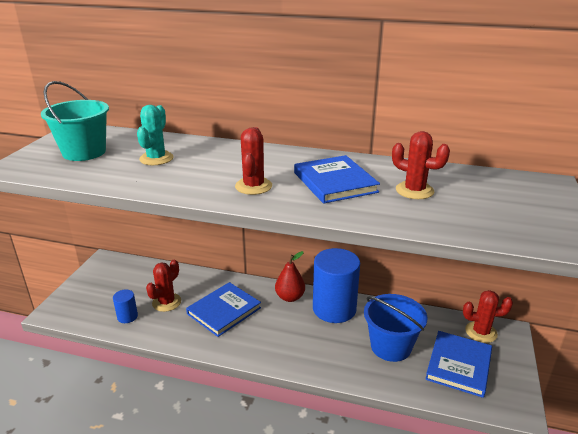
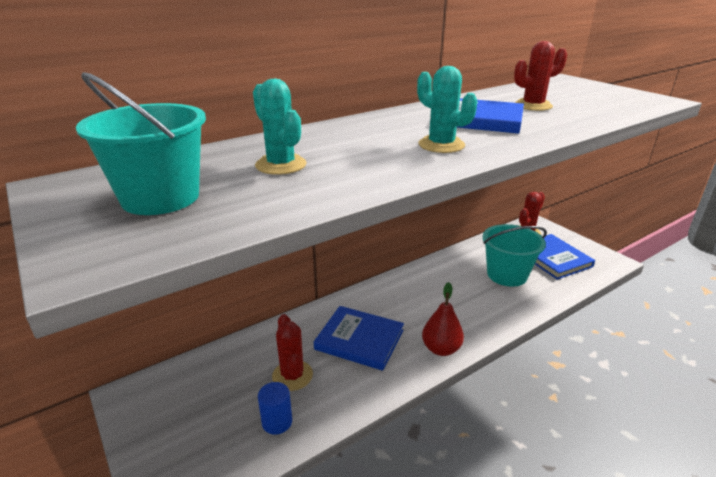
camera: 50 degrees left, 0 degrees up
blue book [186,282,261,337] -> blue book turned 60 degrees counterclockwise [314,306,404,371]
red cactus [235,127,272,195] -> turquoise cactus [417,66,477,153]
red pear [275,251,305,302] -> red pear moved to [422,282,464,356]
blue cylinder [313,248,360,323] -> none
blue bucket [364,294,427,362] -> turquoise bucket [483,224,547,287]

